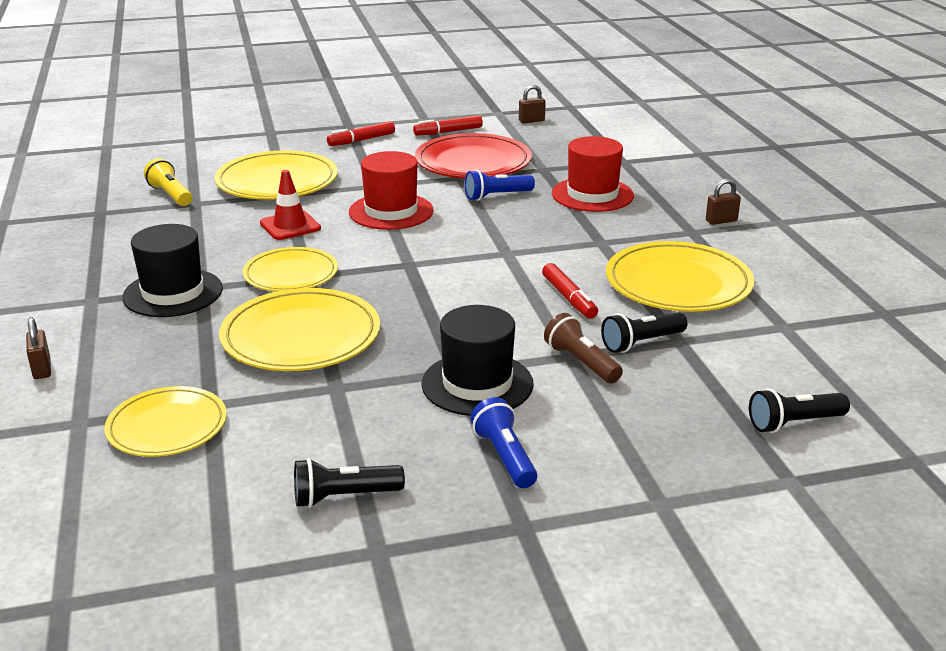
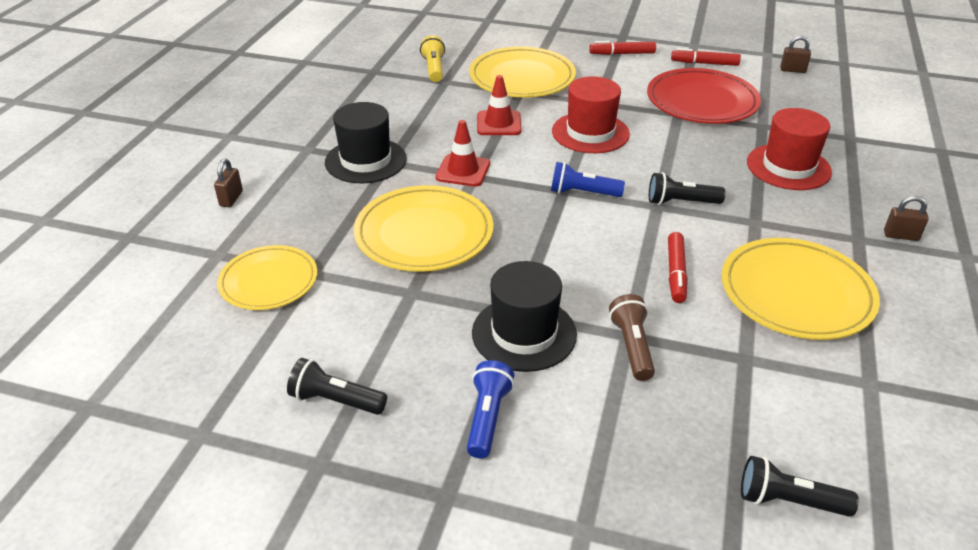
camera: 30 degrees right, 10 degrees up
yellow plate [243,247,338,292] -> red traffic cone [435,120,490,186]
blue flashlight [465,170,535,201] -> blue flashlight moved to [551,162,625,197]
black flashlight [601,312,688,353] -> black flashlight moved to [649,172,726,205]

